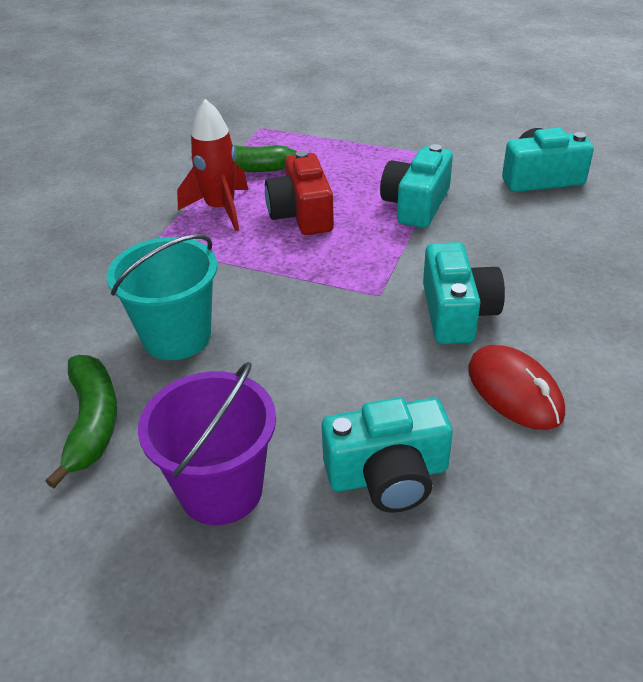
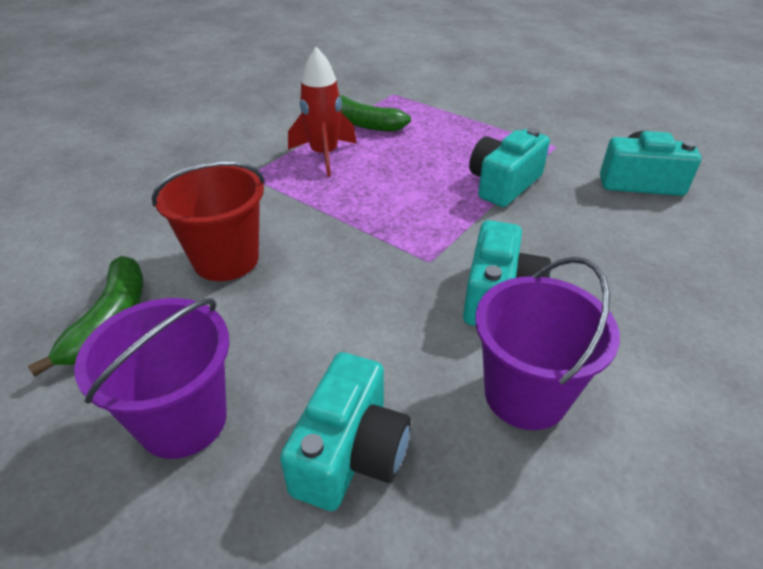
camera: 15 degrees right, 0 degrees up
turquoise bucket [107,234,218,360] -> red bucket [152,161,265,281]
red camera [265,150,334,235] -> none
turquoise camera [322,397,453,513] -> turquoise camera turned 75 degrees counterclockwise [280,352,411,511]
red mouse [468,345,565,430] -> purple bucket [475,257,620,430]

